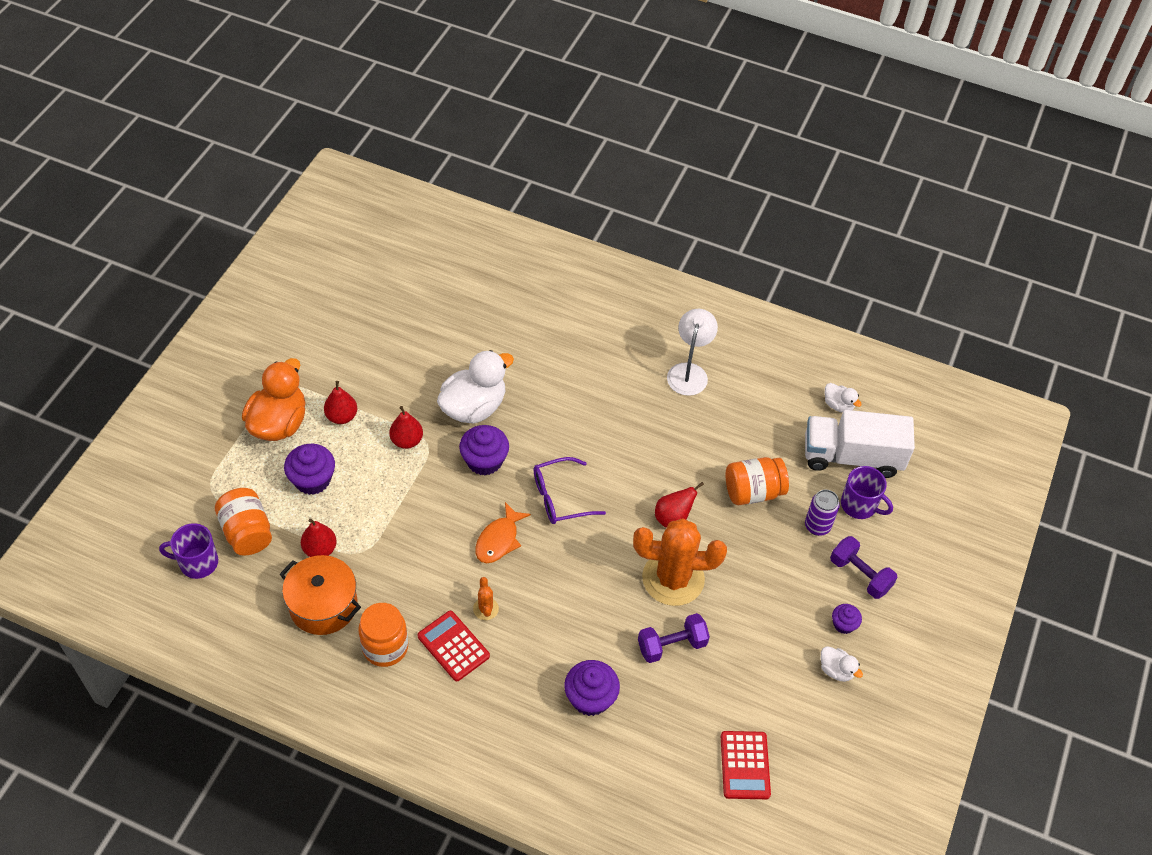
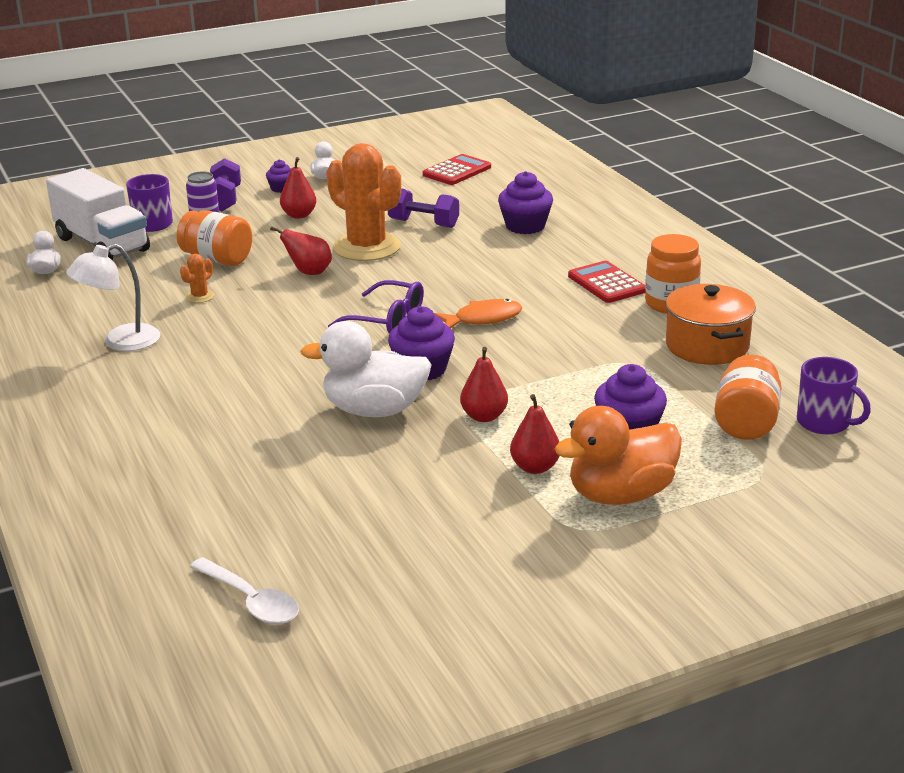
camera: 135 degrees left, 25 degrees down
red pear [301,518,337,557] -> red pear moved to [280,157,317,219]
red calculator [417,611,490,681] -> red calculator turned 150 degrees clockwise [568,261,645,303]
orange cactus [473,577,499,620] -> orange cactus moved to [180,254,214,303]
none -> white spoon [190,557,299,624]

